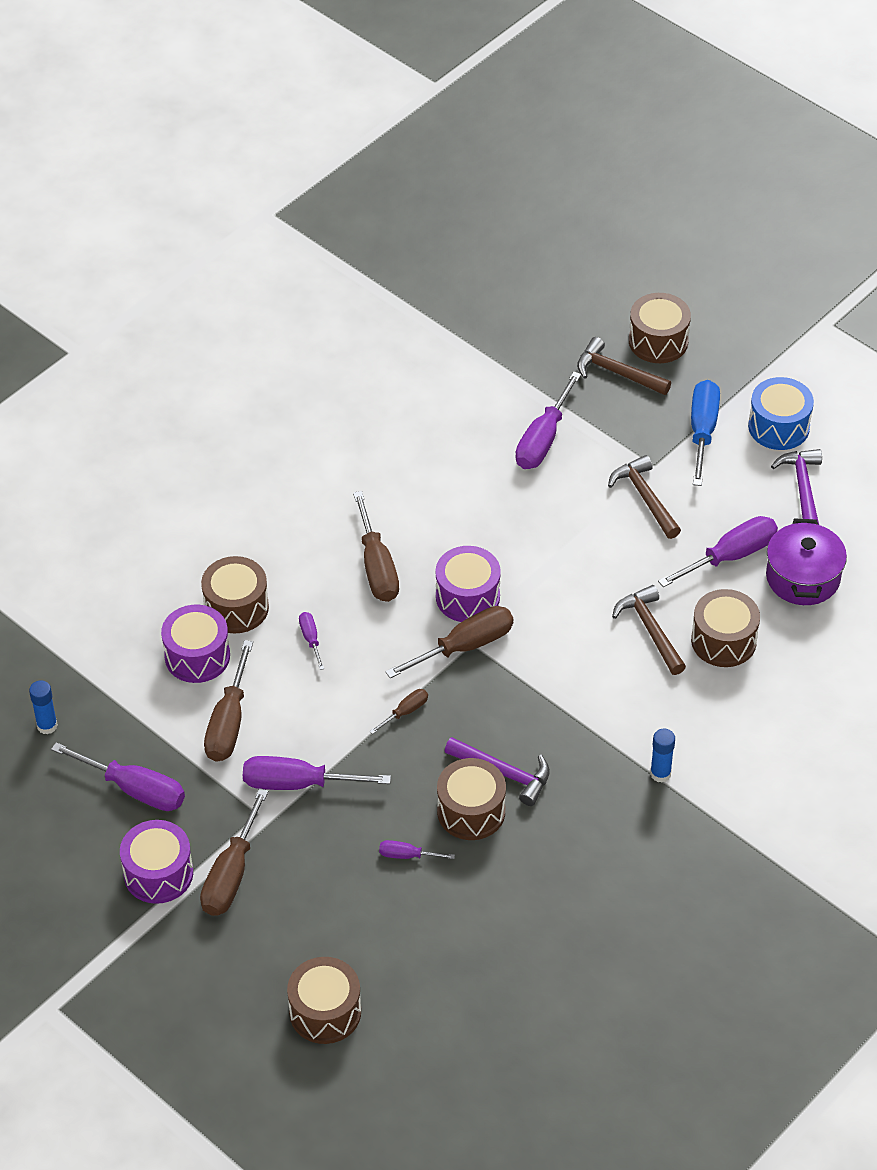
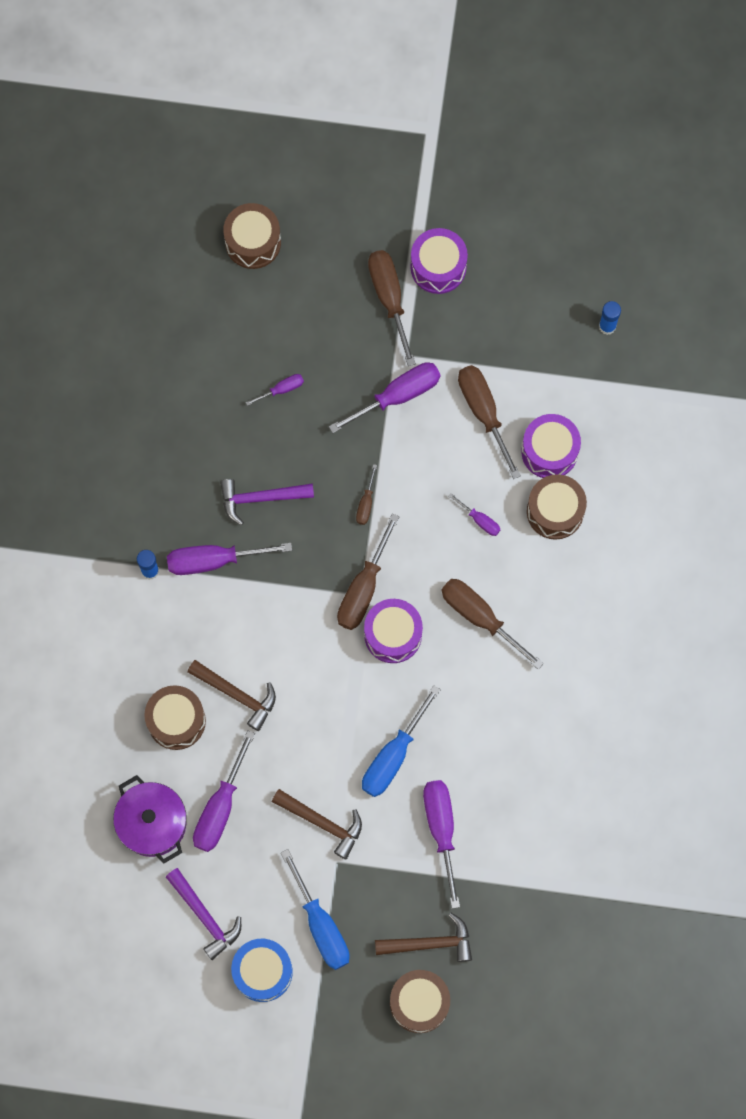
camera: 145 degrees right, 25 degrees up
purple screwdriver [51,742,185,811] -> purple screwdriver moved to [167,543,292,575]
brown drum [437,758,506,840] -> none
none -> blue screwdriver [362,685,441,797]

